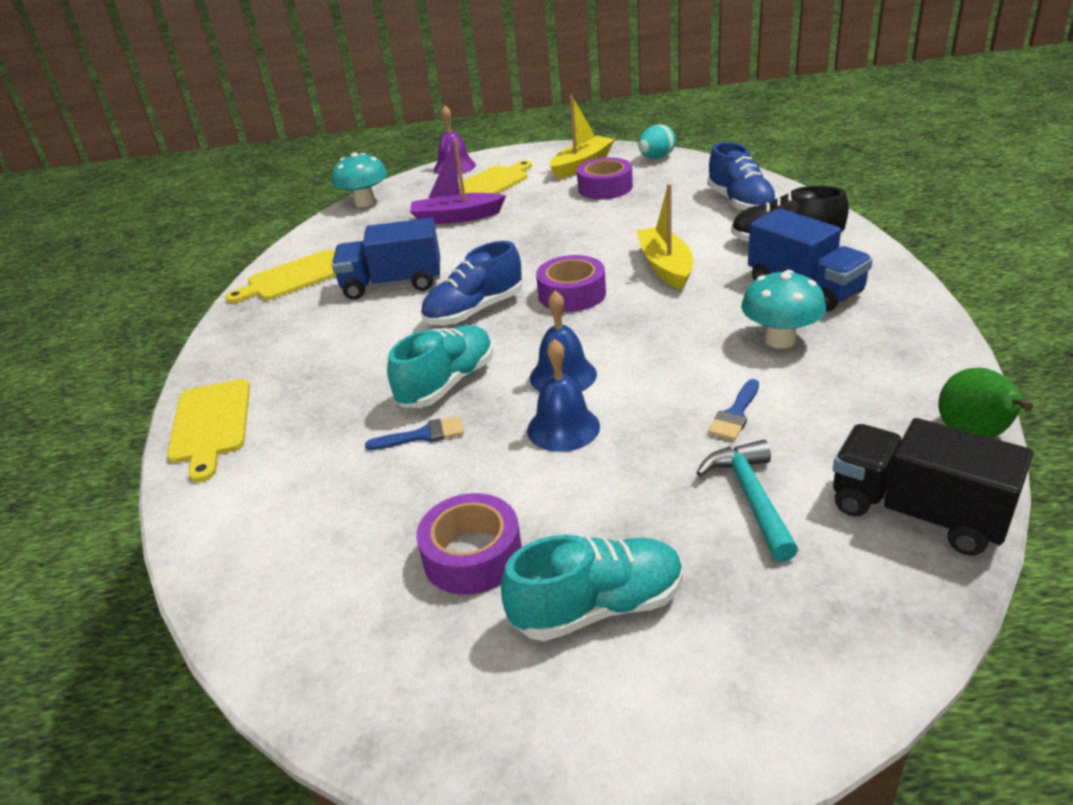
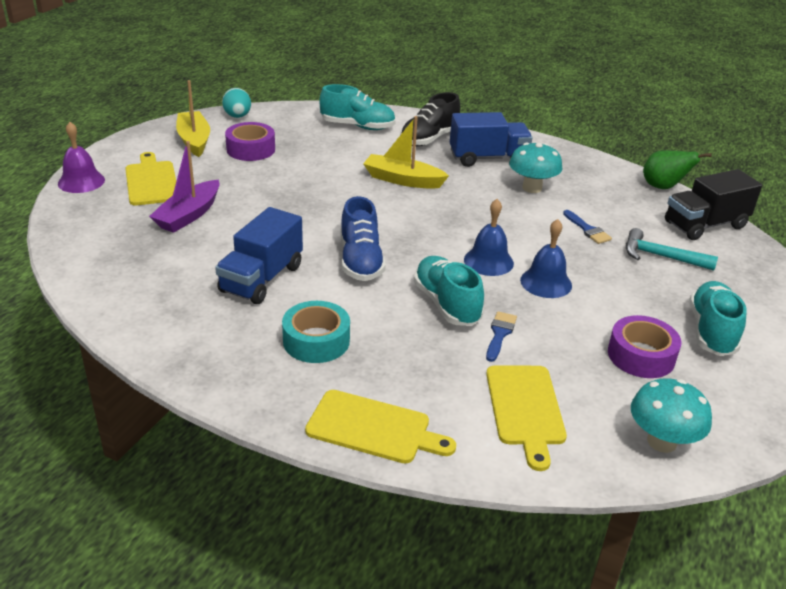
camera: 65 degrees left, 0 degrees up
yellow cutting board [226,250,336,303] -> yellow cutting board moved to [486,366,567,471]
turquoise mushroom [332,152,387,207] -> turquoise mushroom moved to [631,378,712,453]
purple tape [536,255,606,312] -> none
blue shoe [707,142,777,211] -> turquoise shoe [319,84,396,130]
none -> turquoise tape [282,301,350,363]

